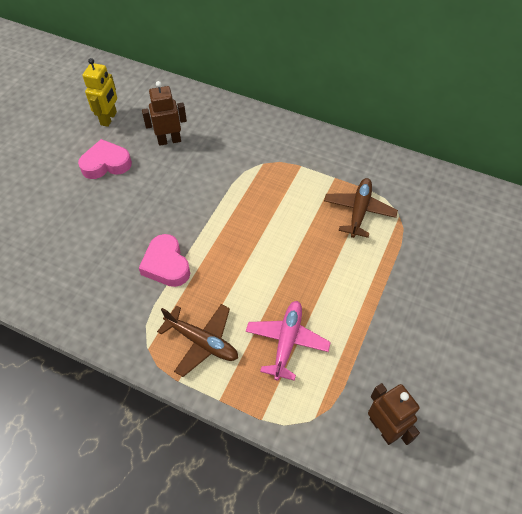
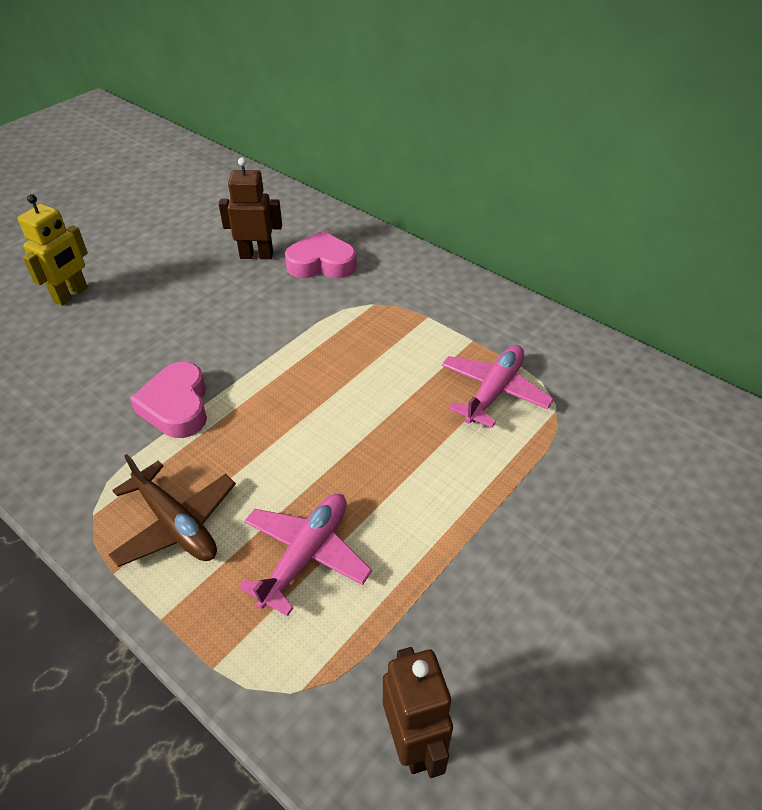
camera: 15 degrees right, 10 degrees down
pink heart [78,139,132,179] -> pink heart moved to [285,231,357,278]
yellow robot [83,58,117,127] -> yellow robot moved to [18,194,88,306]
brown plane [324,178,398,238] -> pink plane [442,345,554,428]

